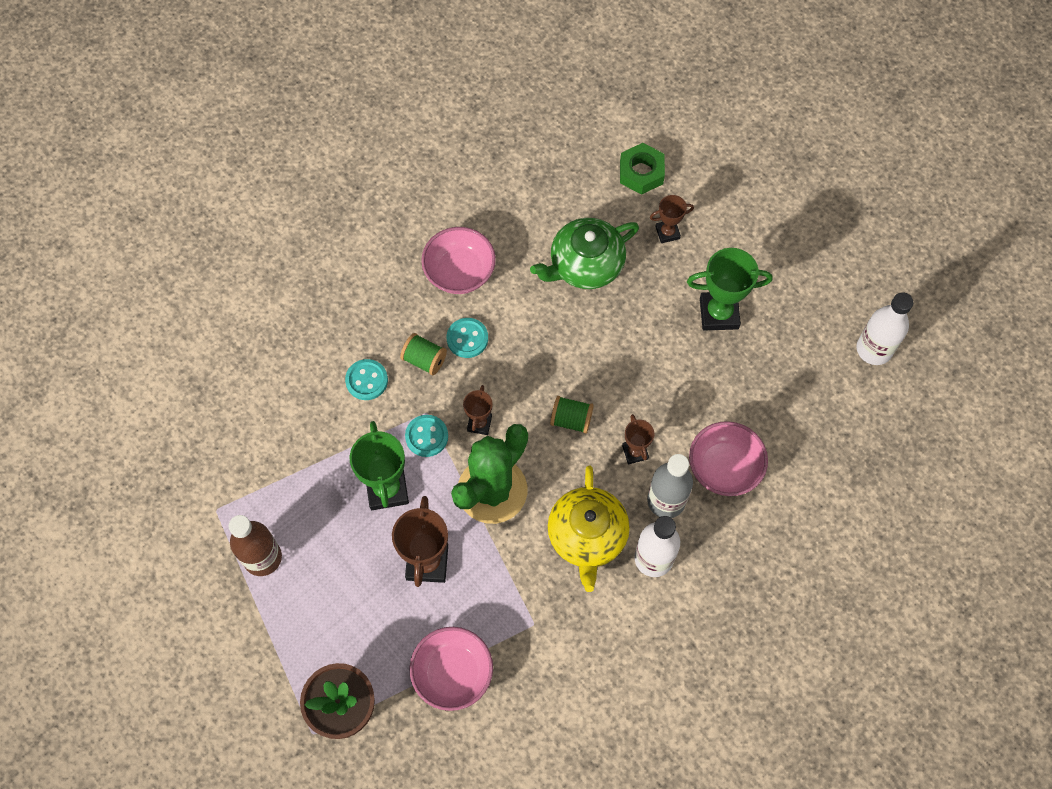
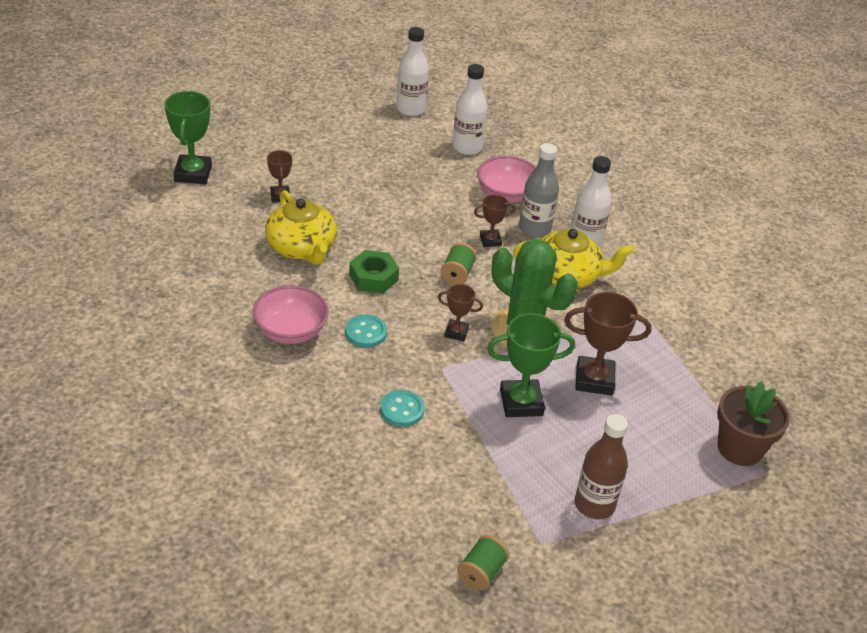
camera: 90 degrees left, 25 degrees down
green spool [400,333,447,375] -> green spool moved to [457,535,509,591]
turquoise button [405,415,448,457] -> none
pink bowl [409,627,493,711] -> none
green teapot [530,218,639,289] -> yellow teapot [265,190,337,265]
green nut [620,143,665,195] -> green nut moved to [349,250,399,293]
green trophy [687,248,773,331] -> green trophy moved to [164,91,212,184]
none -> white bottle [452,64,488,155]

